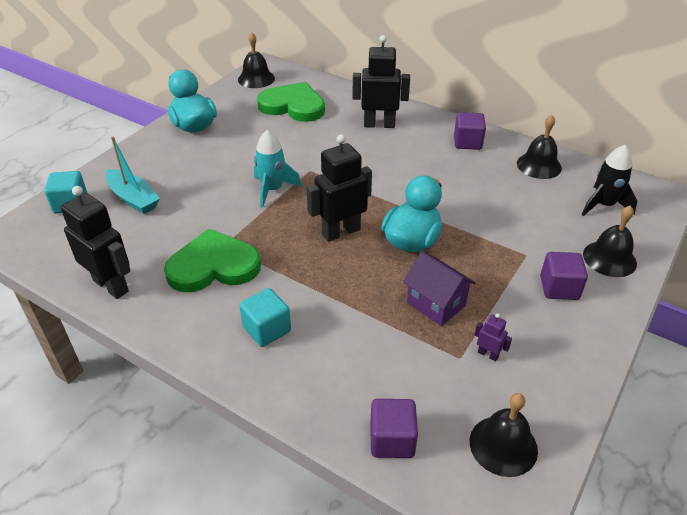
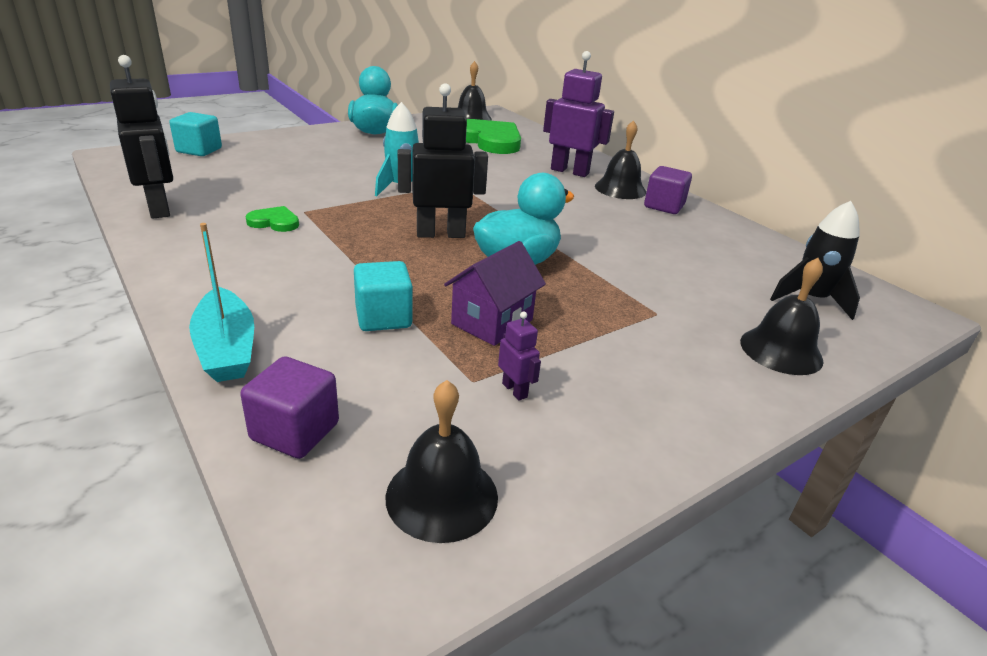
camera: 20 degrees right, 10 degrees down
turquoise boat [106,136,160,214] -> turquoise boat moved to [189,223,254,382]
green heart [164,228,261,292] -> green heart [246,206,299,232], size x0.47
turquoise cube [239,288,291,347] -> turquoise cube moved to [354,261,413,331]
black robot [352,35,410,128] -> purple robot [543,51,614,177]
purple house [403,252,476,326] -> purple house turned 60 degrees clockwise [444,241,546,346]
black bell [517,115,562,179] -> black bell moved to [595,120,646,199]
purple cube [540,252,588,300] -> none

